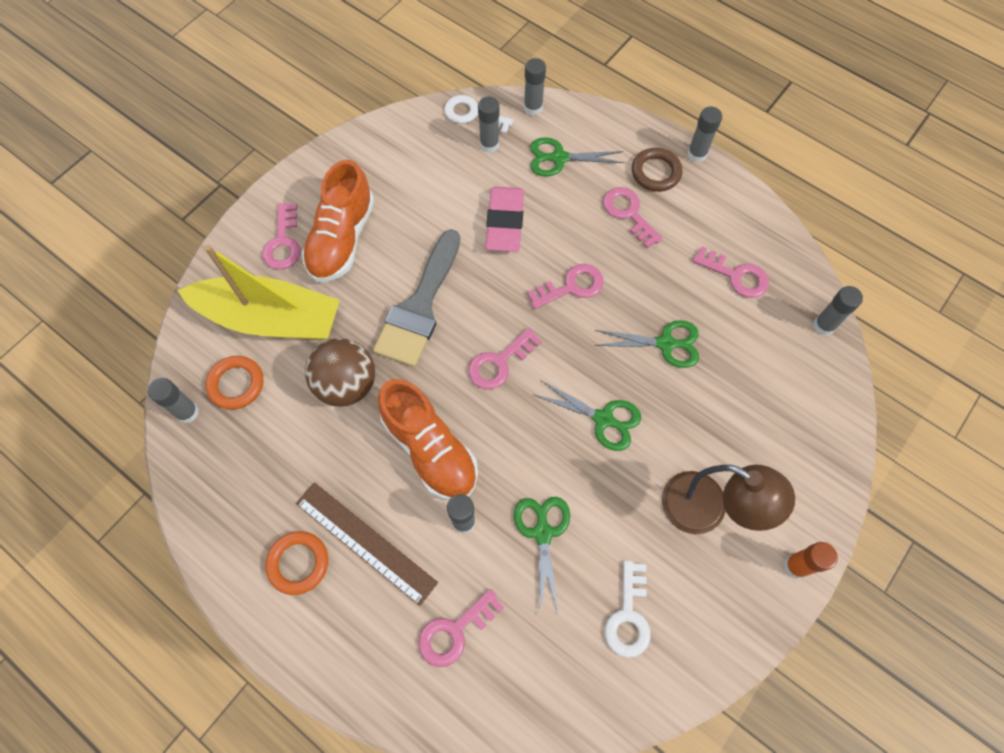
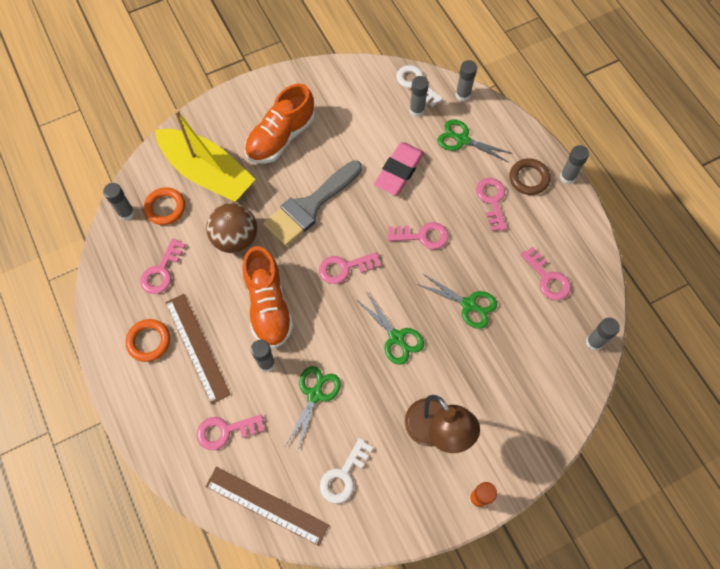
camera: 25 degrees right, 0 degrees up
pink key [262,203,300,270] -> pink key moved to [140,238,186,294]
none -> brown ruler [205,467,329,546]

